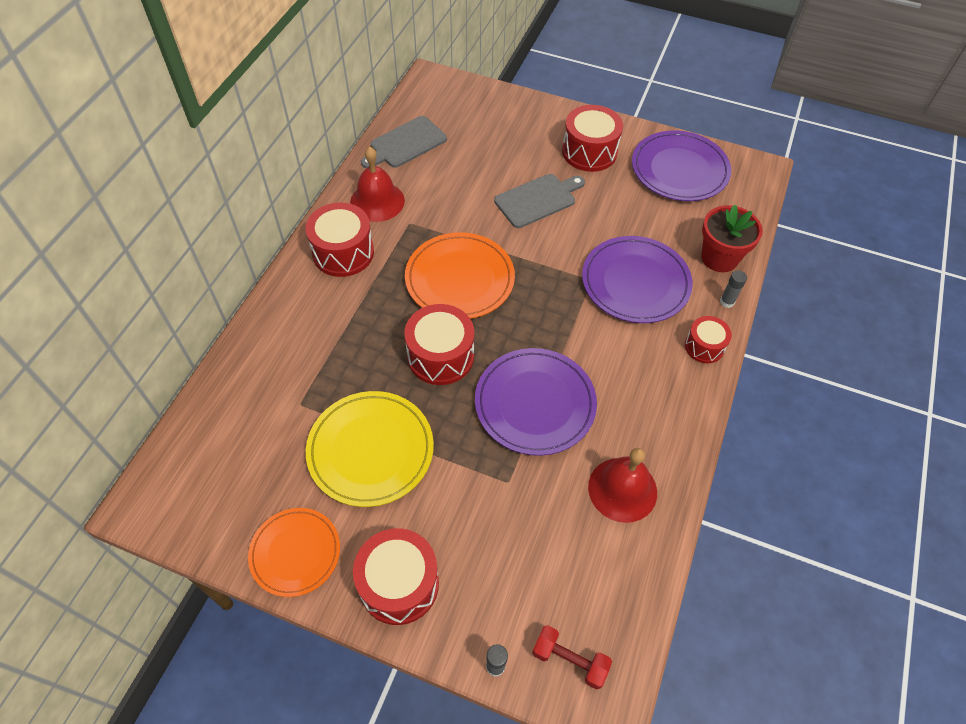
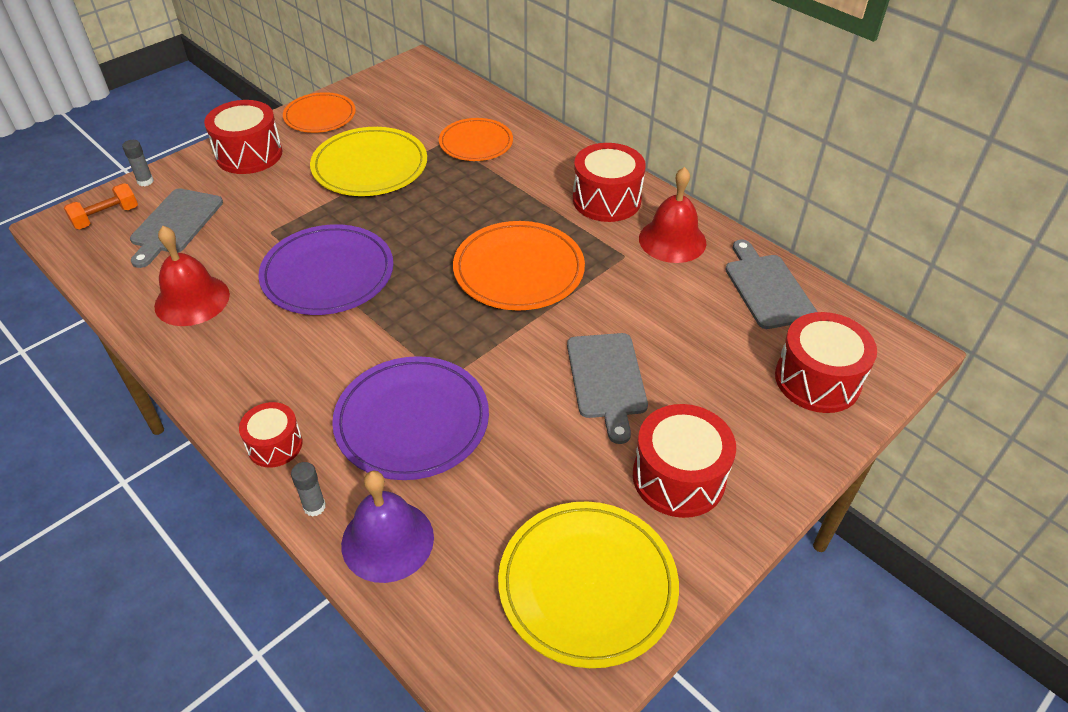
camera: 115 degrees right, 10 degrees down
red drum [404,304,474,385] -> red drum moved to [775,312,877,413]
red dumbbell [532,625,612,689] -> orange dumbbell [64,183,138,229]
purple plate [632,130,731,201] -> yellow plate [498,501,679,668]
red flower pot [701,204,763,272] -> purple bell [341,471,434,583]
none -> grey cutting board [130,188,223,268]
none -> orange plate [439,118,513,161]

